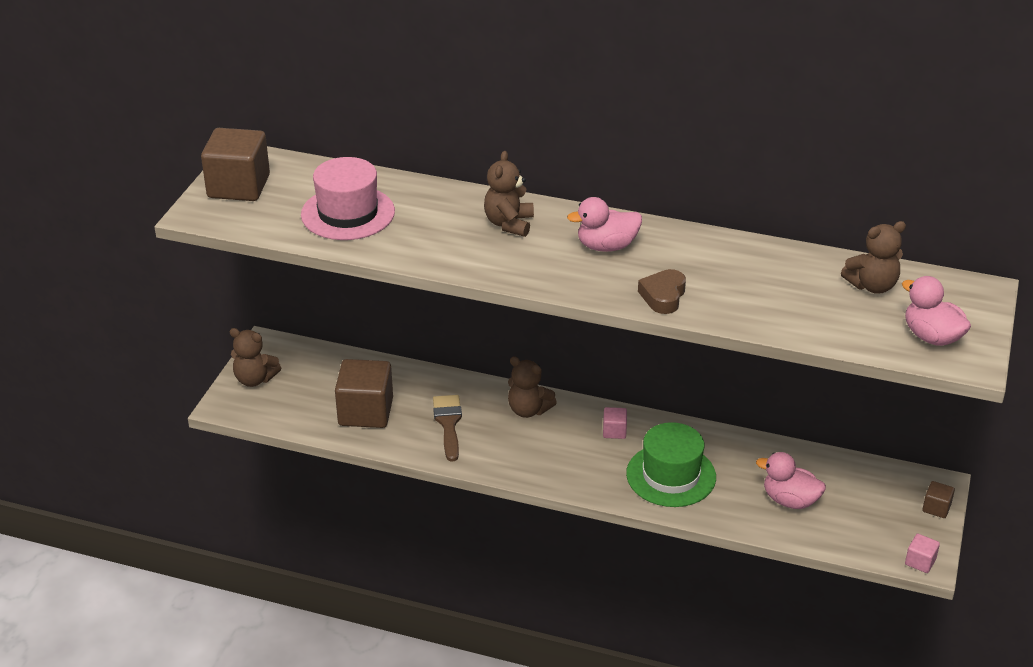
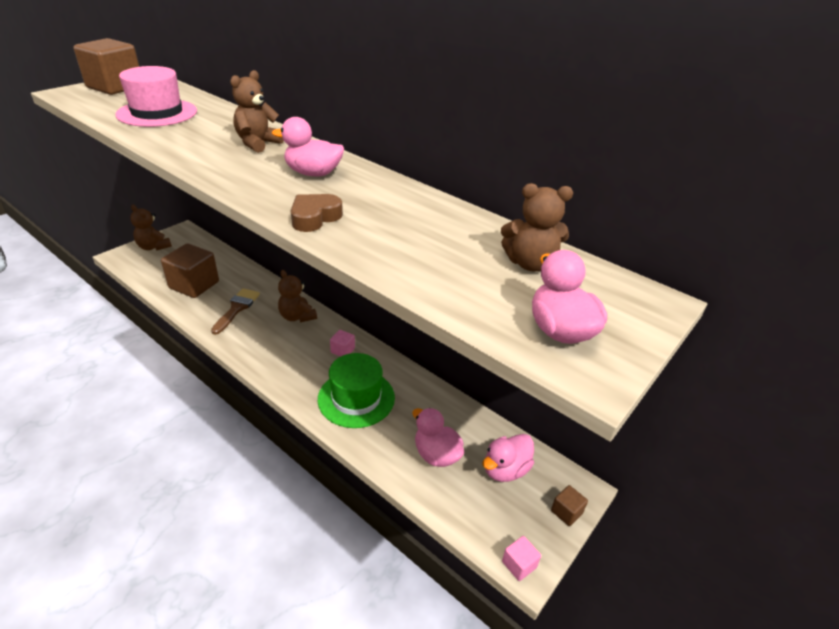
camera: 20 degrees right, 0 degrees up
none -> pink duck [482,434,534,482]

